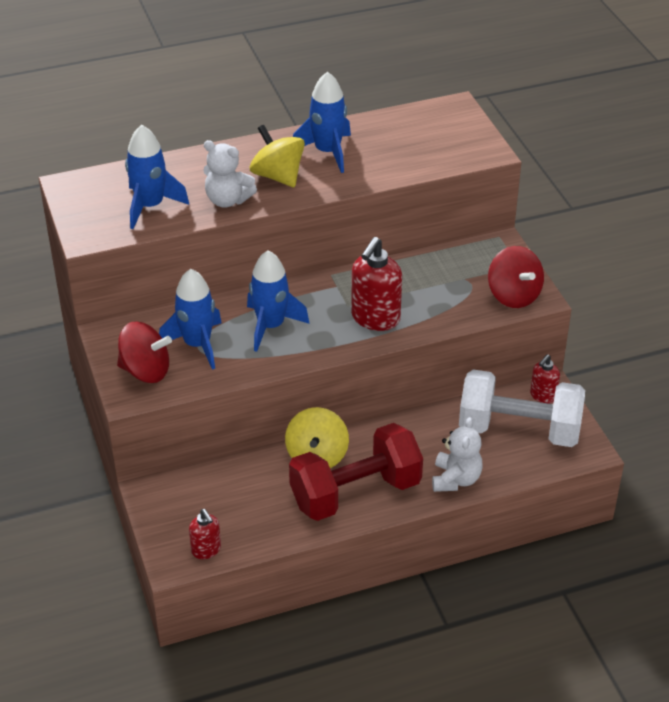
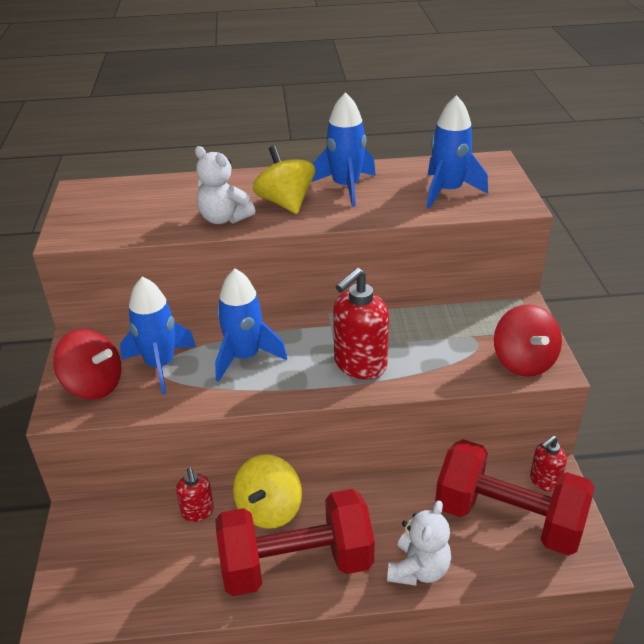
camera: 15 degrees right, 5 degrees down
blue rocket [125,125,189,229] -> blue rocket moved to [427,95,488,209]
red soap dispenser [189,509,221,559] -> red soap dispenser moved to [176,467,214,522]
white dumbbell [459,369,585,447] -> red dumbbell [435,439,595,556]

